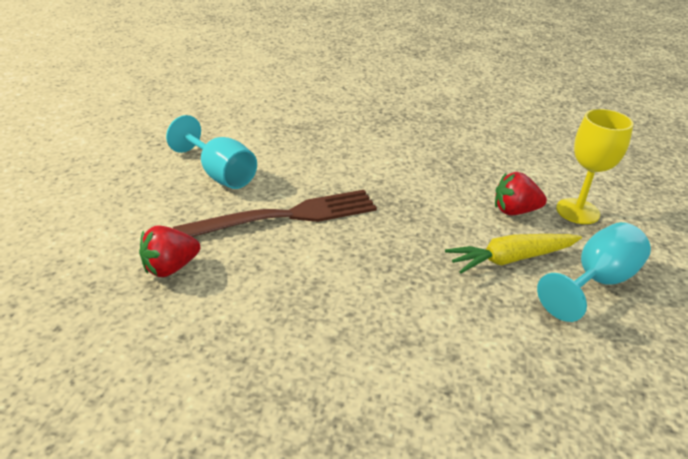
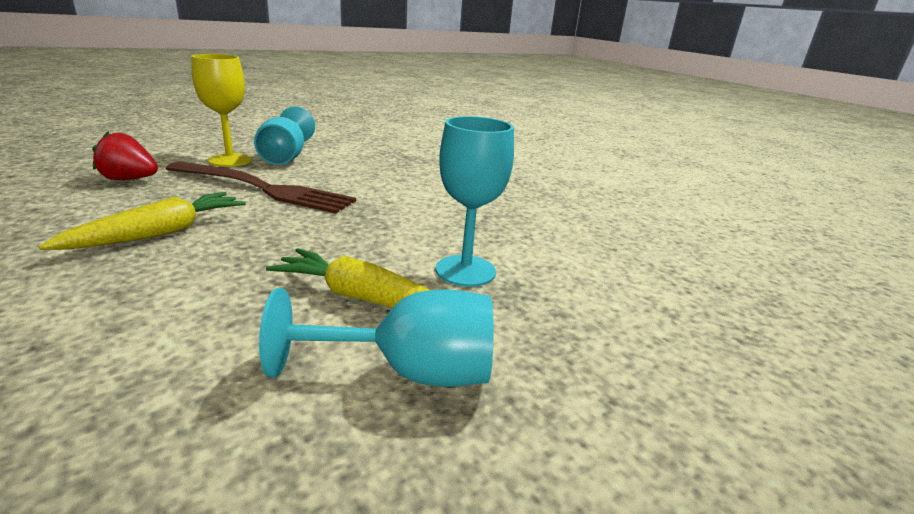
camera: 40 degrees right, 10 degrees down
red strawberry [495,172,547,215] -> turquoise goblet [436,116,514,287]
yellow goblet [556,109,634,224] -> yellow goblet moved to [191,54,252,167]
none -> yellow carrot [39,192,246,250]

